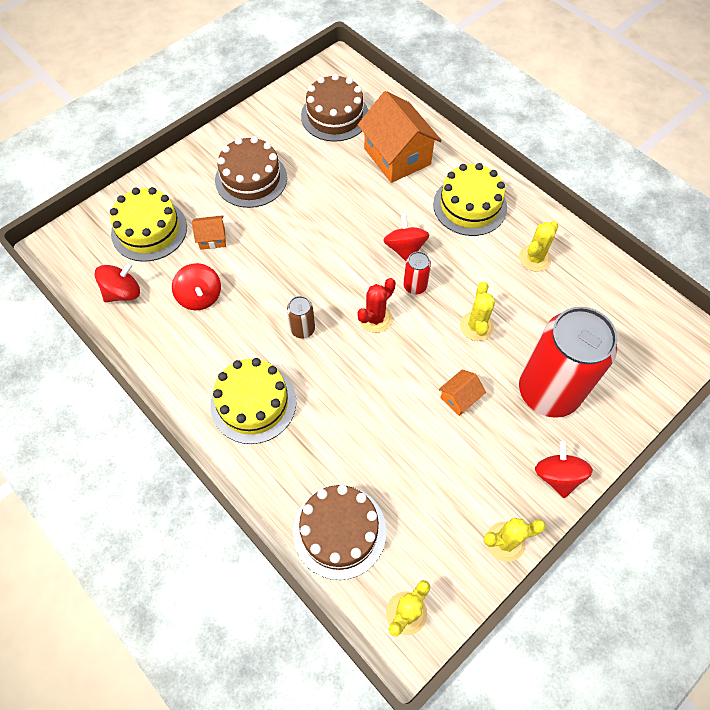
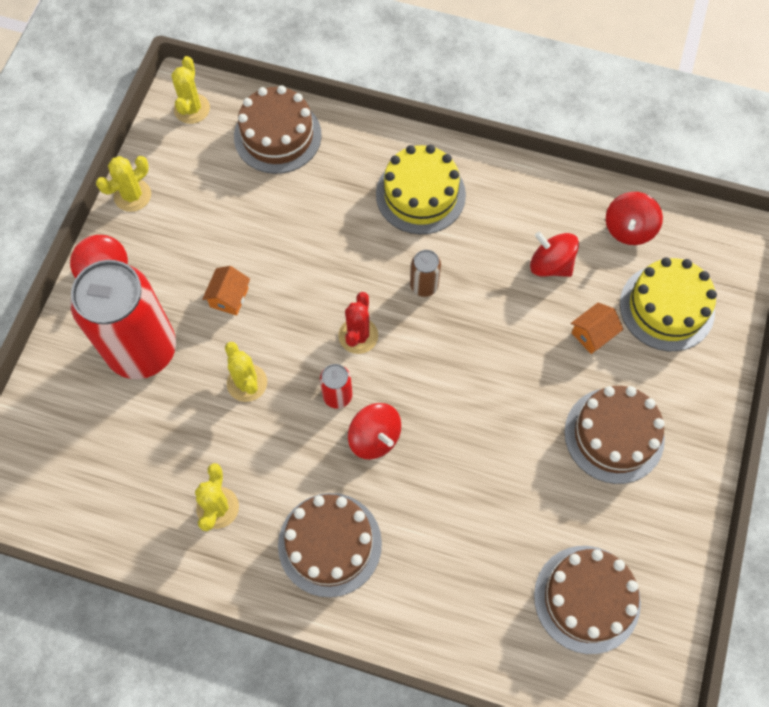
camera: 150 degrees right, 5 degrees up
orange house [358,91,442,183] -> none
yellow cake [433,163,507,236] -> brown cake [278,493,382,597]

